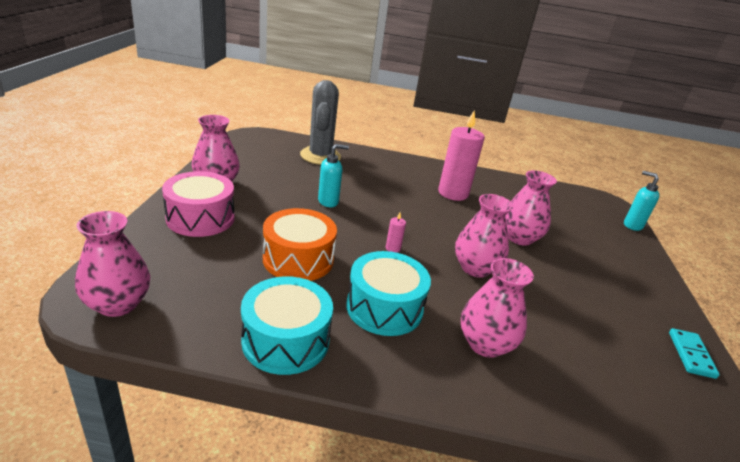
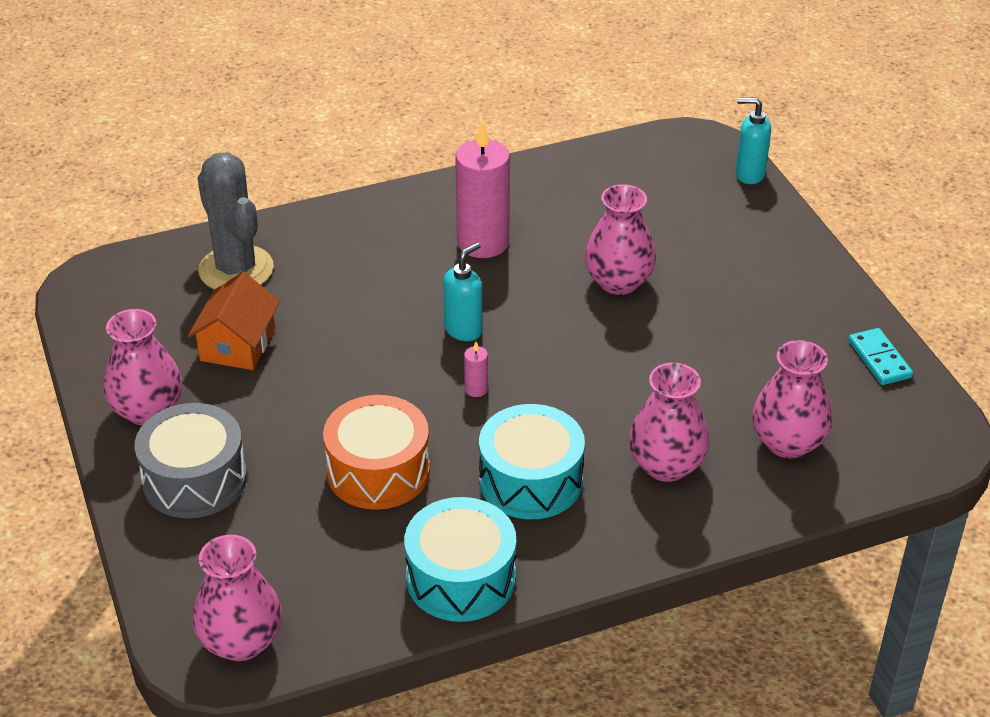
camera: 25 degrees left, 10 degrees up
pink drum [162,171,235,237] -> grey drum [135,403,247,518]
turquoise soap dispenser [318,144,349,207] -> turquoise soap dispenser moved to [443,242,483,341]
pink vase [455,194,514,278] -> pink vase moved to [752,340,832,459]
none -> orange house [188,272,280,370]

